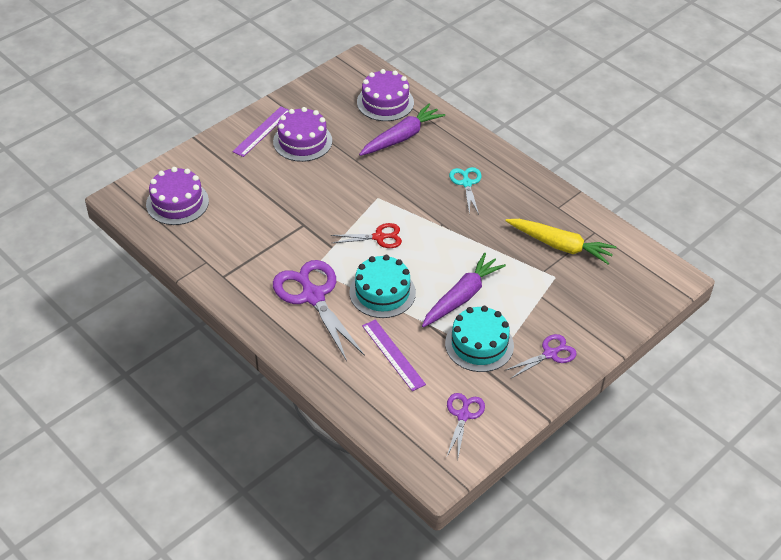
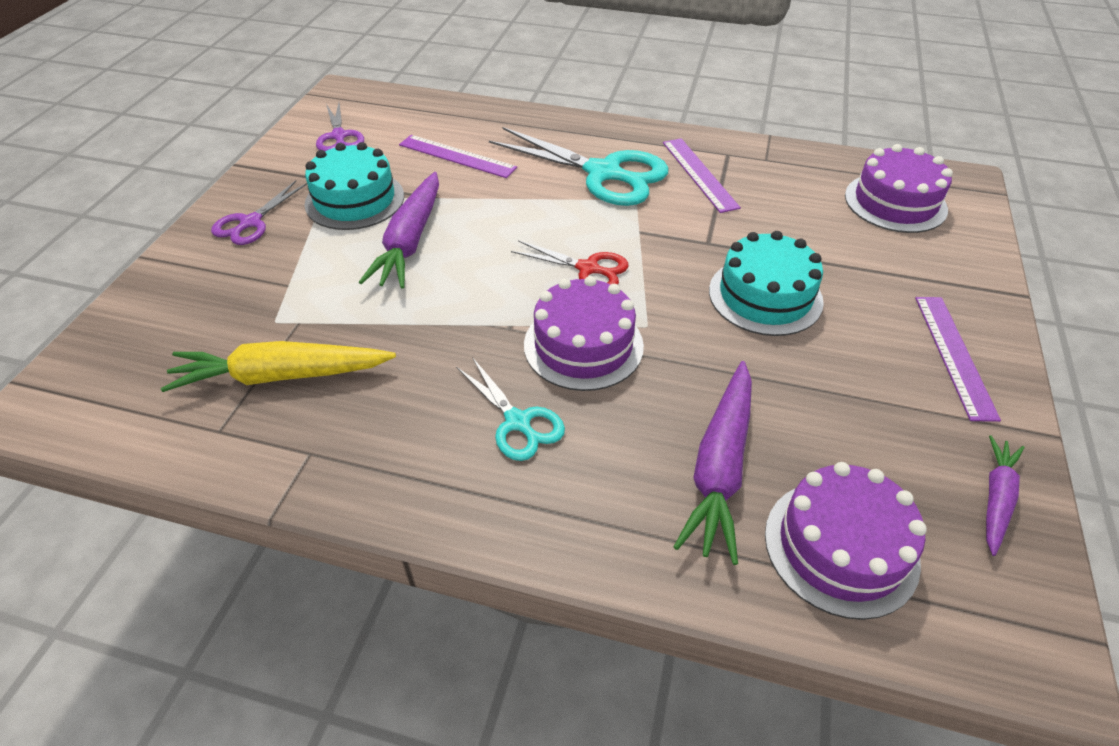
camera: 150 degrees right, 0 degrees up
purple cake [273,107,332,162] -> purple cake moved to [524,276,644,391]
purple scissors [273,260,365,361] -> turquoise scissors [489,127,669,206]
red scissors [331,223,402,248] -> red scissors turned 120 degrees counterclockwise [511,240,629,285]
turquoise cake [349,255,416,318] -> turquoise cake moved to [709,231,824,336]
none -> purple ruler [663,138,741,213]
none -> purple carrot [986,435,1024,556]

